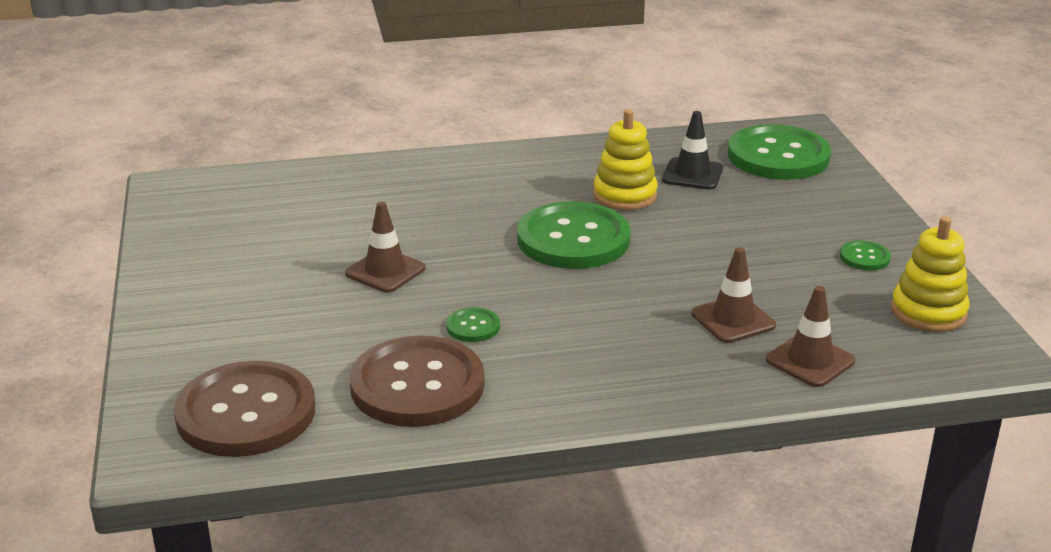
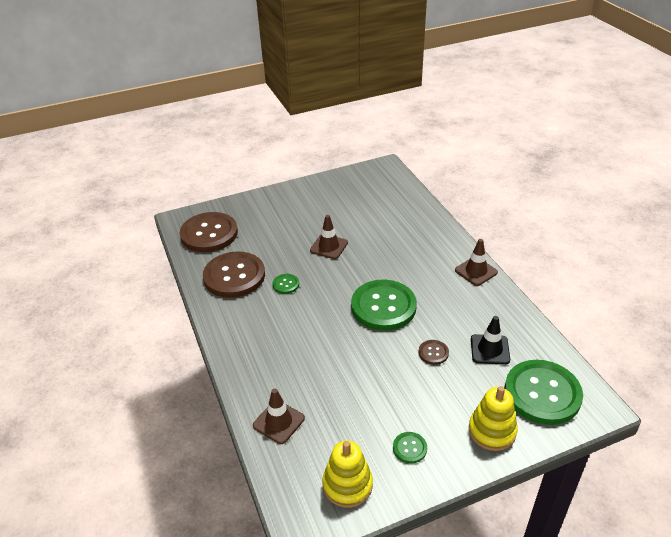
camera: 80 degrees right, 10 degrees up
yellow stacking toy [593,109,658,210] -> yellow stacking toy moved to [469,386,518,451]
brown traffic cone [692,247,776,343] -> brown traffic cone moved to [455,239,498,286]
none -> brown button [419,340,449,365]

